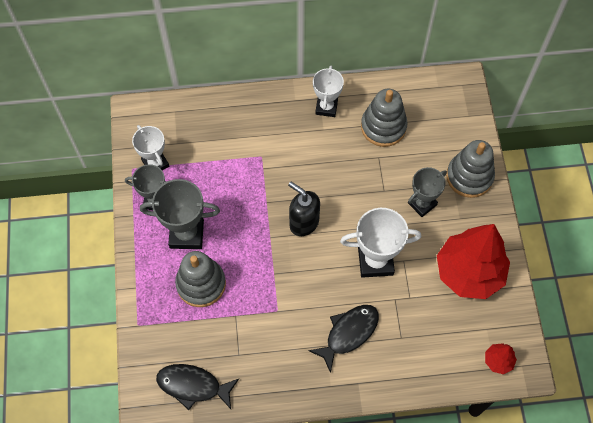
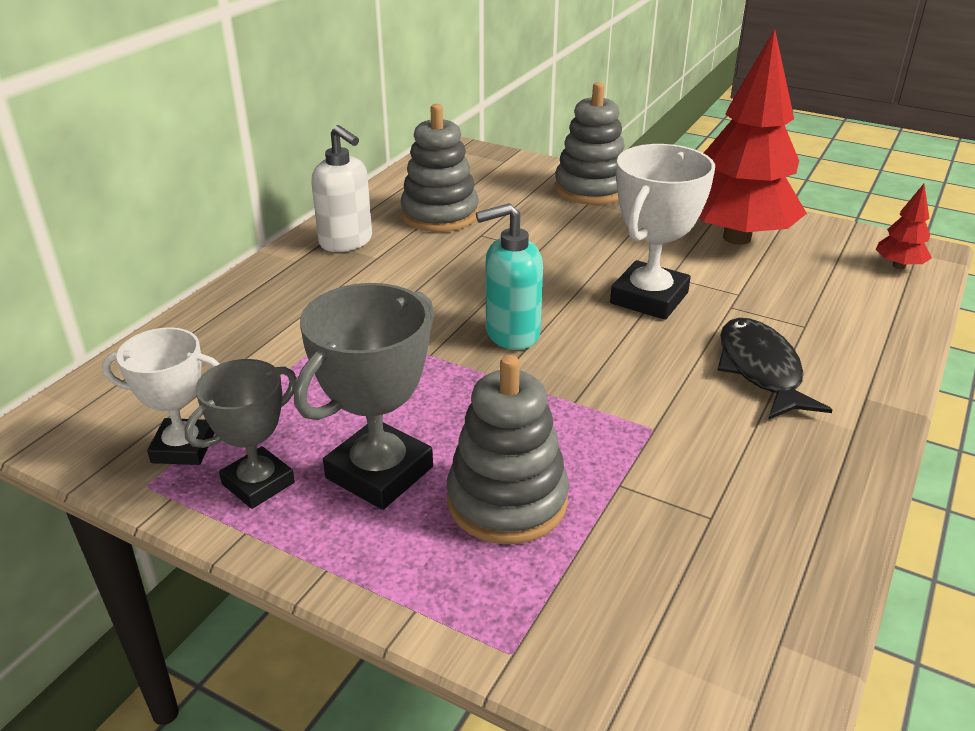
camera: 55 degrees left, 30 degrees down
black fish [156,364,239,410] -> none
black soap dispenser [288,182,320,236] -> turquoise soap dispenser [476,203,543,350]
white trophy [313,66,344,117] -> white soap dispenser [311,125,372,252]
grey trophy [408,167,447,217] -> none

